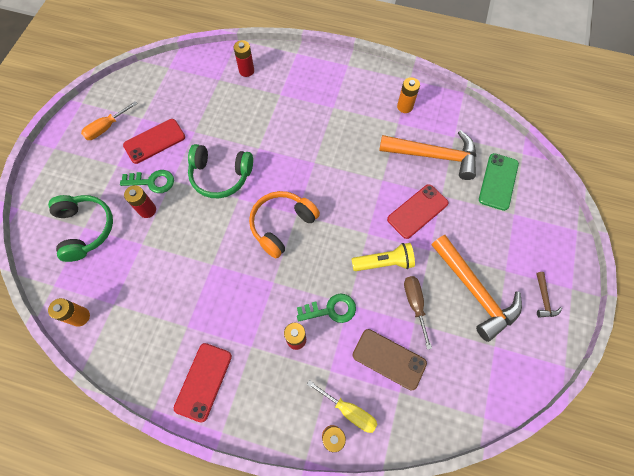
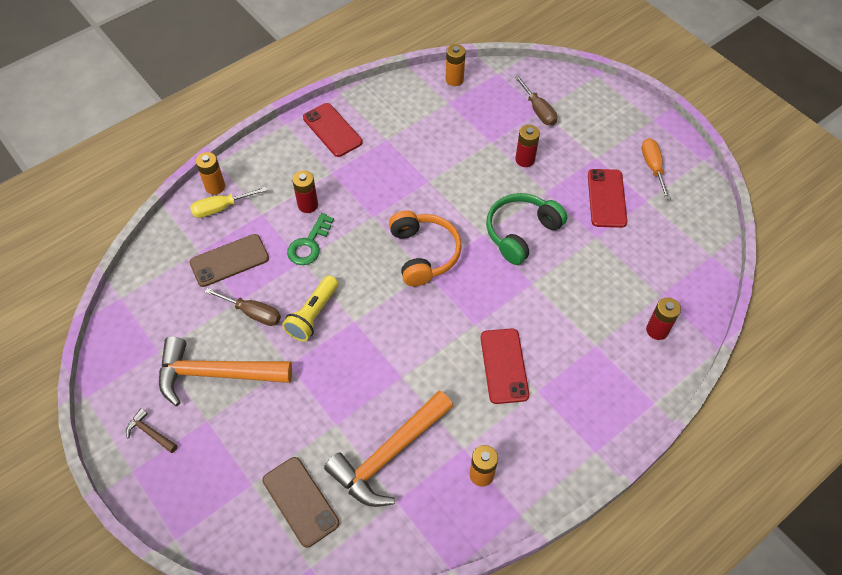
camera: 125 degrees right, 10 degrees down
green headphones [48,195,113,262] -> brown screwdriver [515,75,557,126]
green key [120,170,174,193] -> none
red phone [387,184,448,239] -> red phone moved to [480,328,529,404]
green phone [479,153,519,211] -> brown phone [263,457,340,548]

